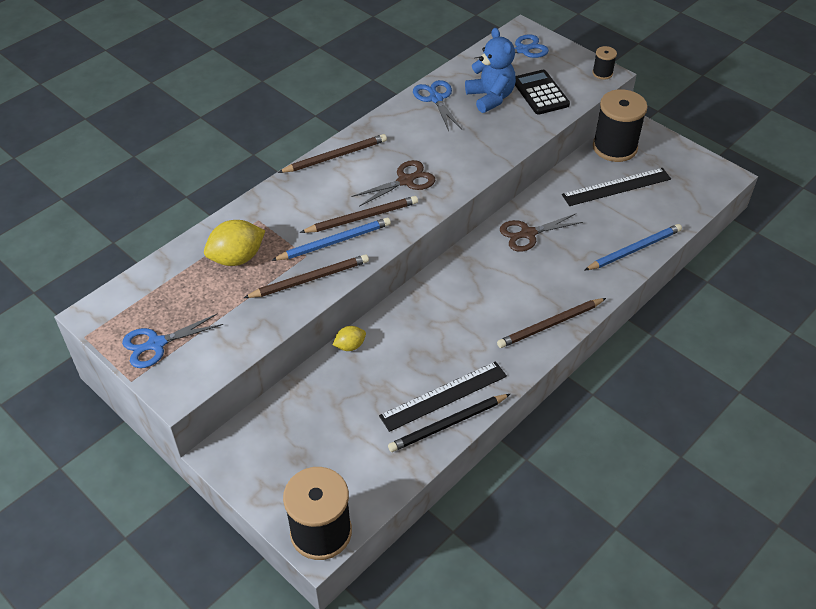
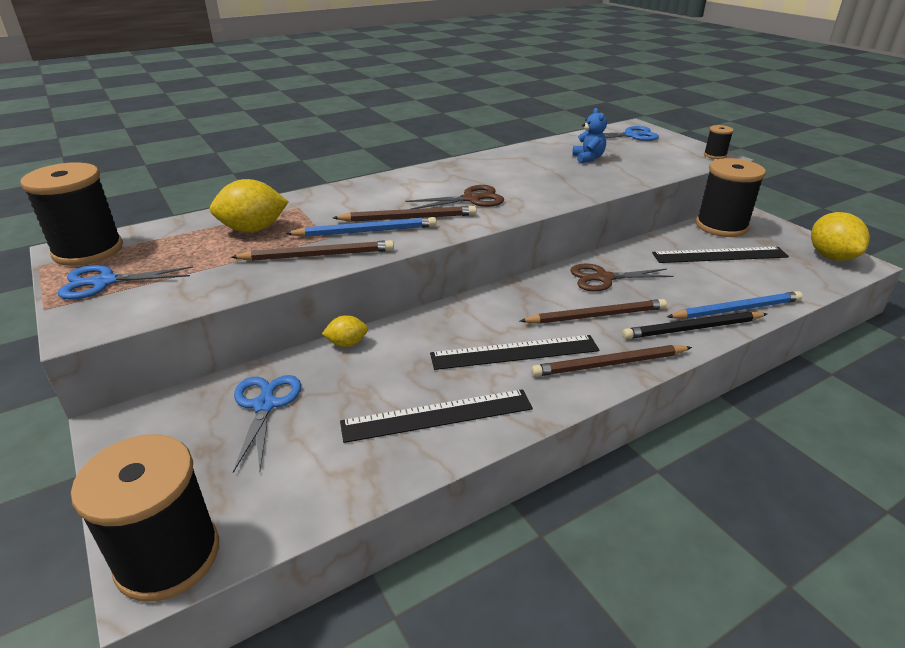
camera: 15 degrees right, 15 degrees down
brown pencil [278,134,387,173] -> brown pencil moved to [520,299,667,324]
black pencil [388,394,510,452] -> black pencil moved to [622,311,767,339]
blue scissors [413,80,462,131] -> blue scissors moved to [233,375,301,473]
blue teddy bear [465,28,516,113] -> blue teddy bear [572,108,607,163], size x0.63
black calculator [515,70,570,115] -> none
none -> black spool [20,162,123,266]
none -> black ruler [430,335,599,370]
none -> yellow lemon [811,212,870,261]

